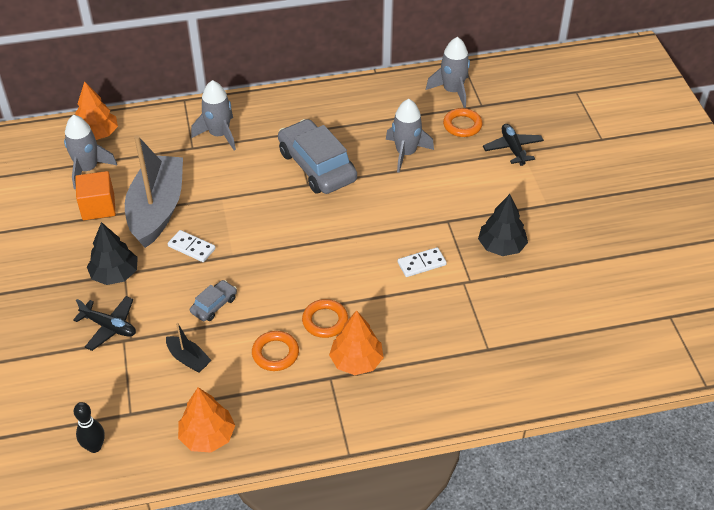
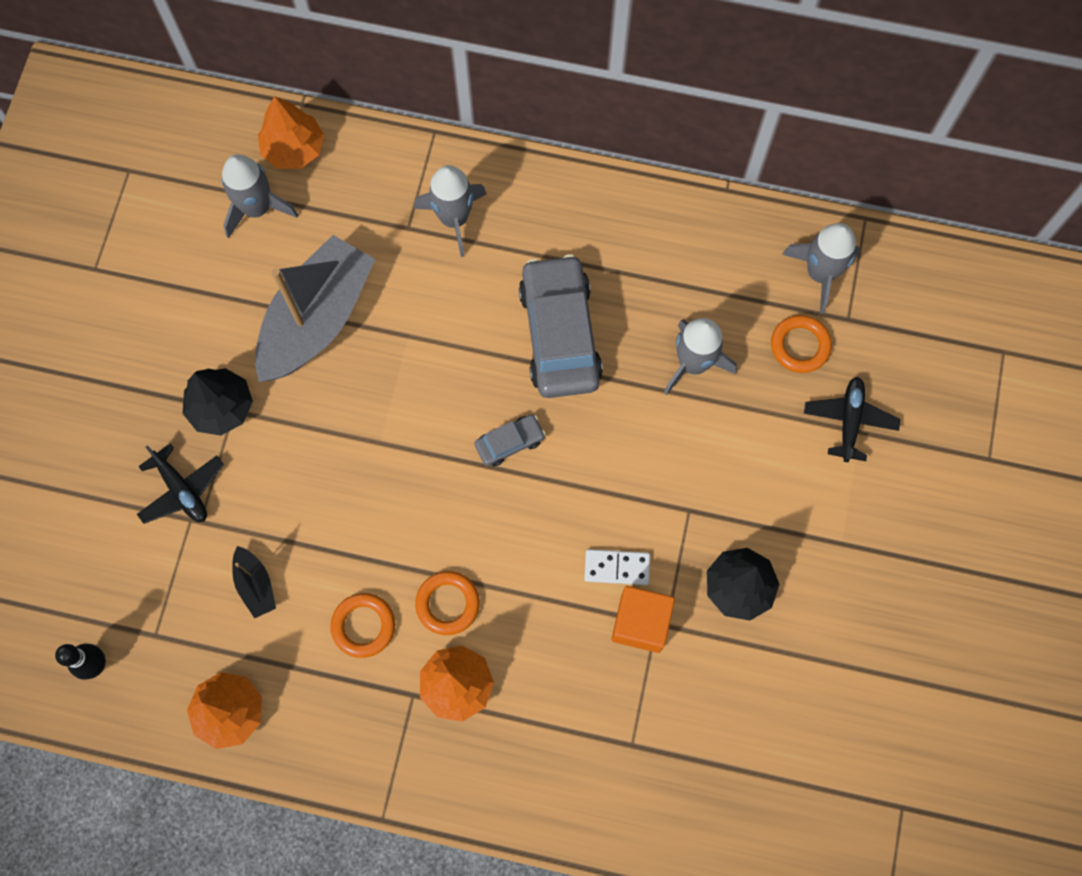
camera: 25 degrees right, 25 degrees up
orange cube [75,171,116,220] -> orange cube moved to [612,586,675,653]
white domino [168,230,215,262] -> none
grey car [190,280,237,321] -> grey car moved to [475,415,546,466]

